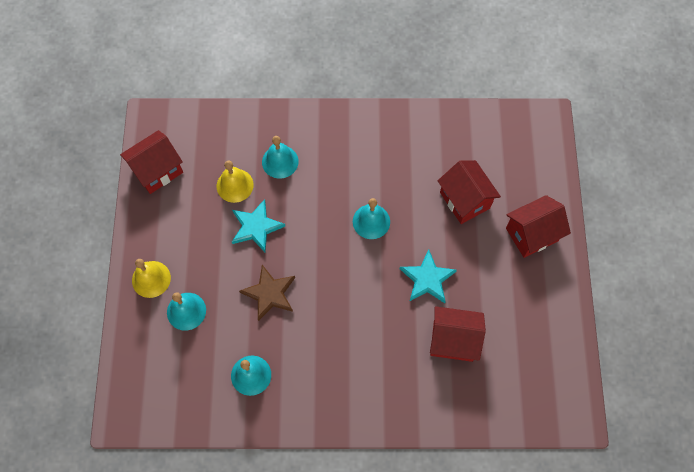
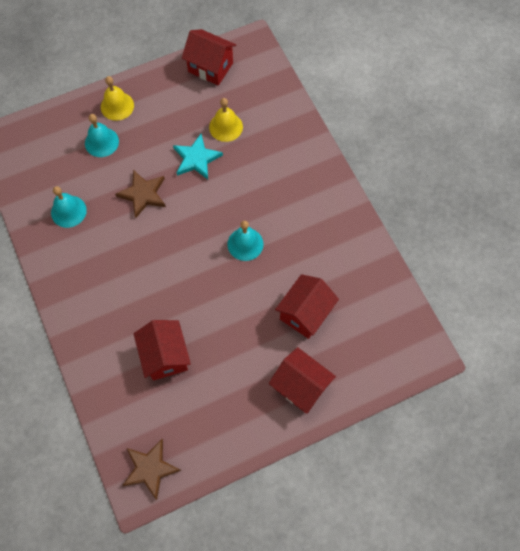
camera: 65 degrees right, 0 degrees up
turquoise bell [262,136,299,179] -> none
turquoise star [400,249,457,303] -> none
none -> brown star [122,439,181,500]

